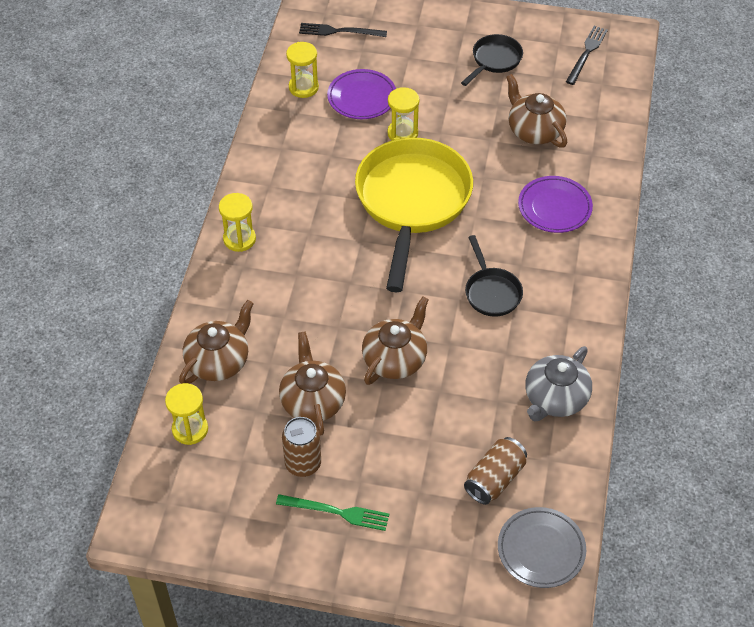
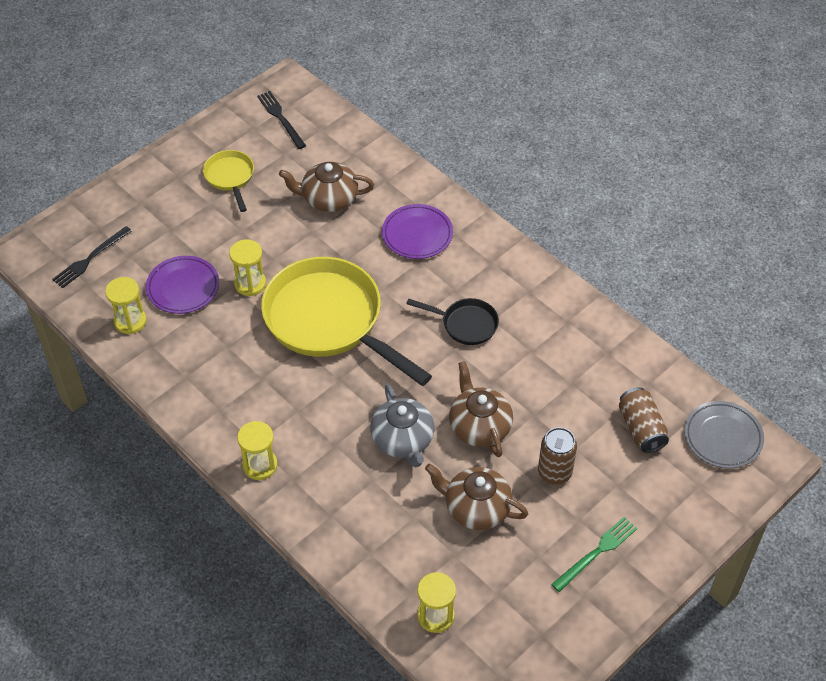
camera: 55 degrees left, 0 degrees up
brown teapot [179,300,254,384] -> none
brown can [282,417,321,477] -> brown can moved to [538,427,577,485]
black pan [461,34,523,86] -> yellow pan [203,150,254,212]
grey teapot [525,346,592,421] -> grey teapot moved to [370,384,434,467]

